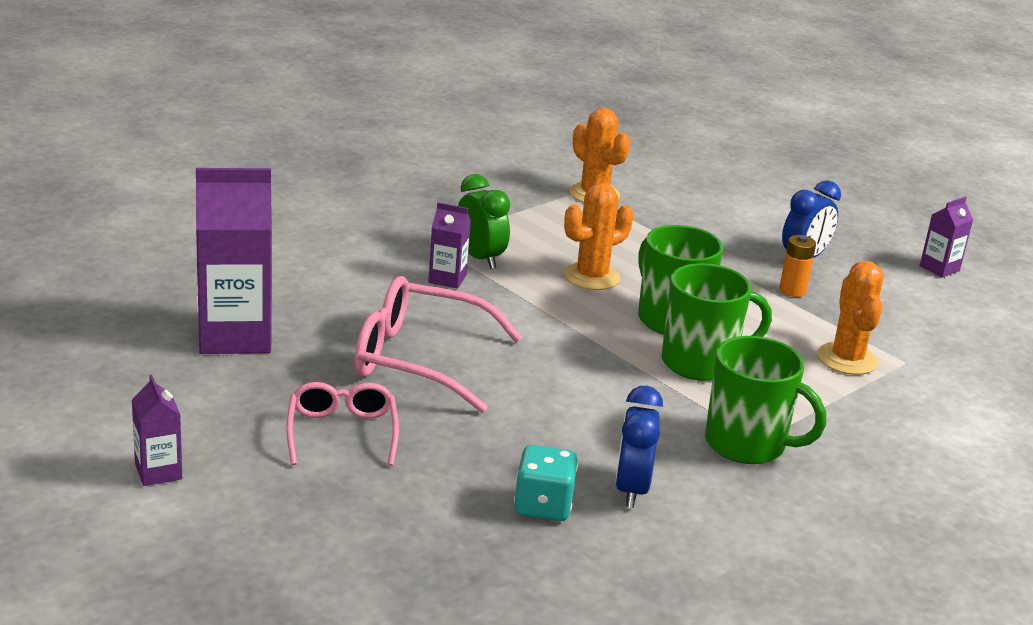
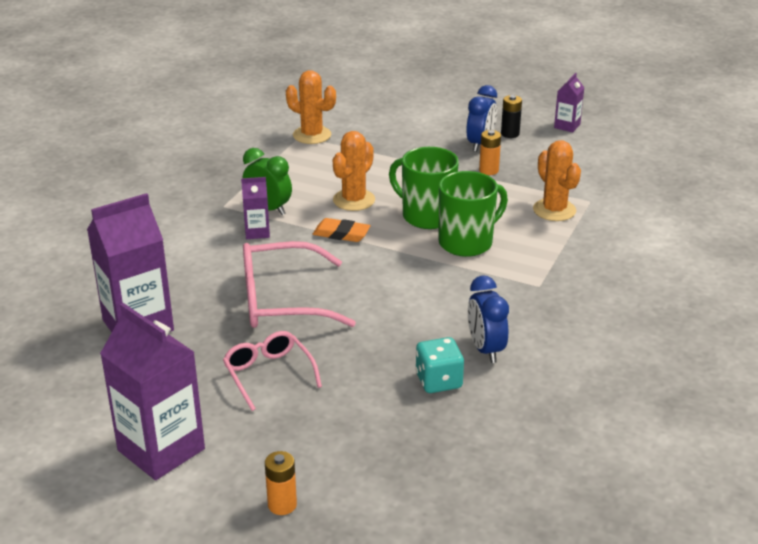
camera: 20 degrees left, 5 degrees up
purple carton [132,375,182,486] -> purple carton [100,303,205,480], size x2.05
green mug [705,336,826,464] -> none
none -> orange battery [265,451,297,515]
none -> orange eraser [313,218,371,242]
none -> black battery [501,95,522,138]

